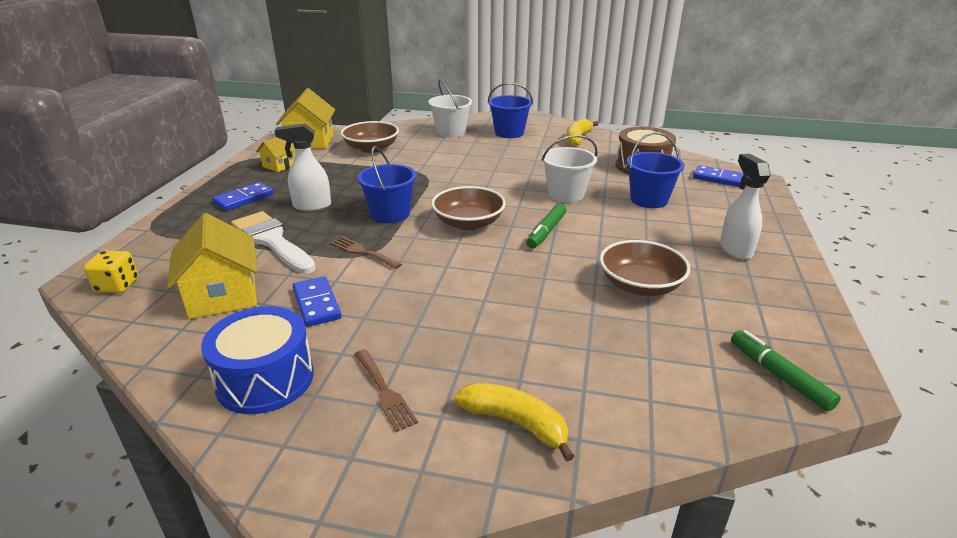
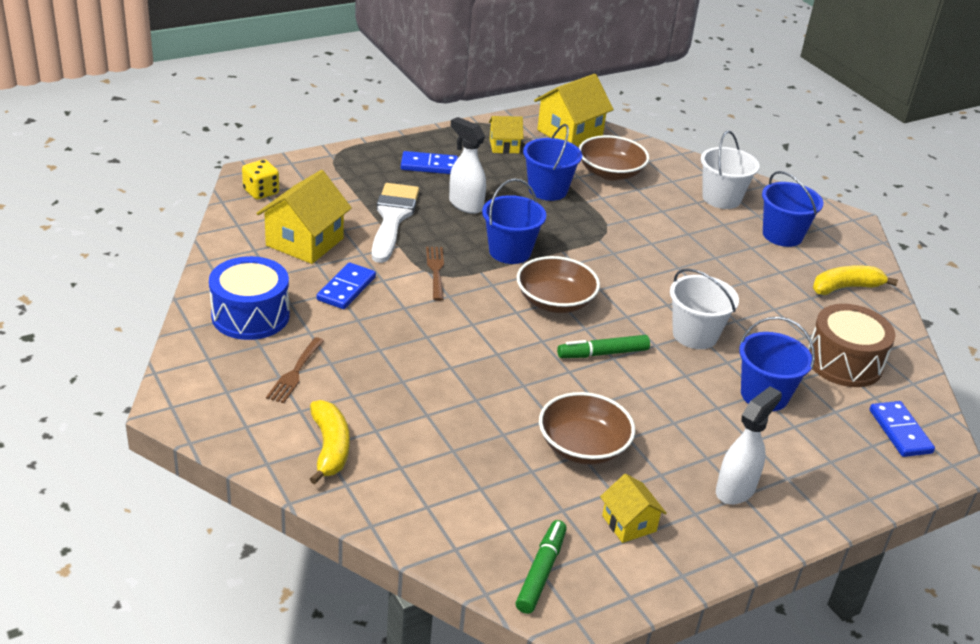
camera: 45 degrees right, 5 degrees up
none -> blue bucket [523,124,582,201]
none -> yellow house [600,474,667,543]

